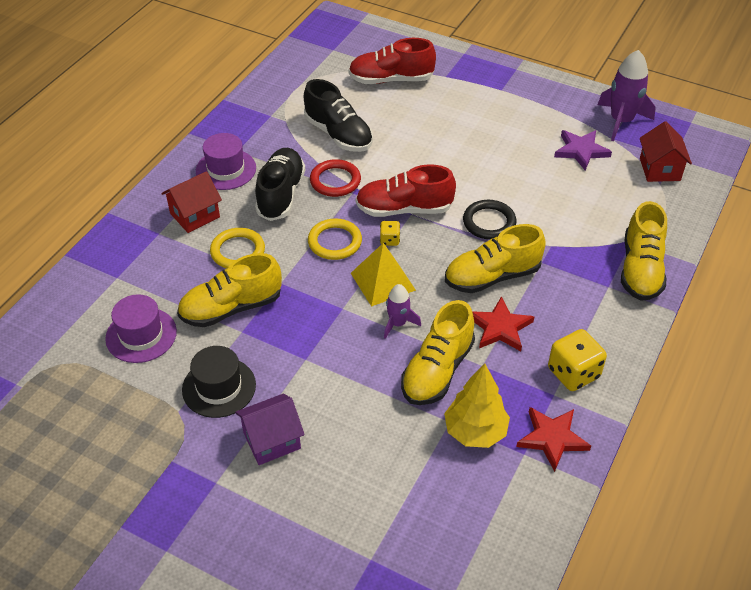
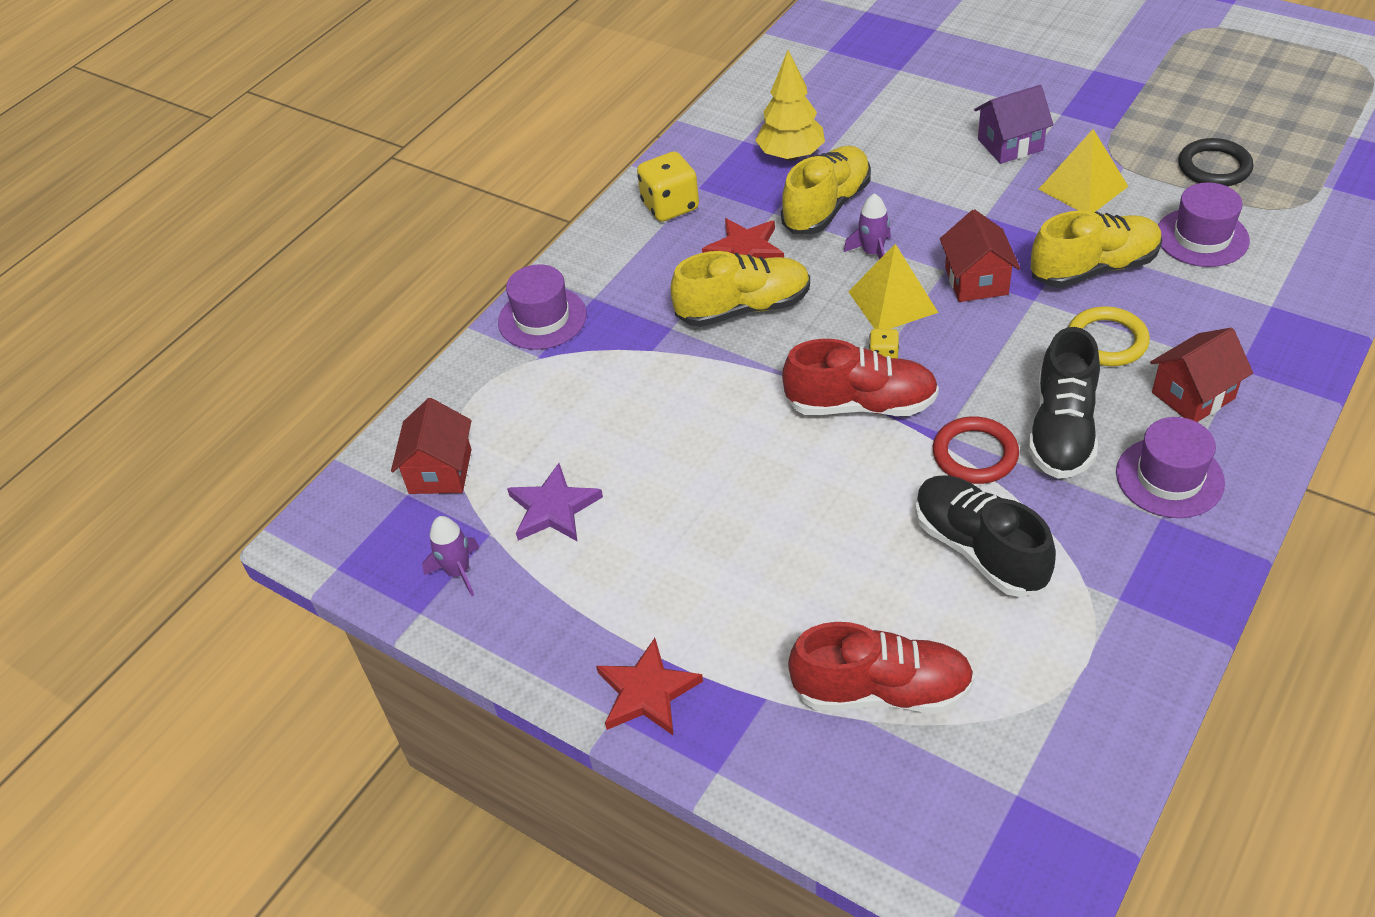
camera: 170 degrees left, 0 degrees up
black hat [182,346,256,418] -> yellow pyramid [1038,129,1129,212]
yellow ring [308,218,362,260] -> none
black ring [463,200,516,239] -> black ring moved to [1178,138,1253,187]
red star [516,407,591,472] -> red star moved to [596,638,703,736]
purple rocket [598,50,656,141] -> purple rocket [422,516,480,596], size x0.58
yellow shoe [621,201,667,301] -> purple hat [498,264,587,350]
none -> red house [940,209,1020,302]

